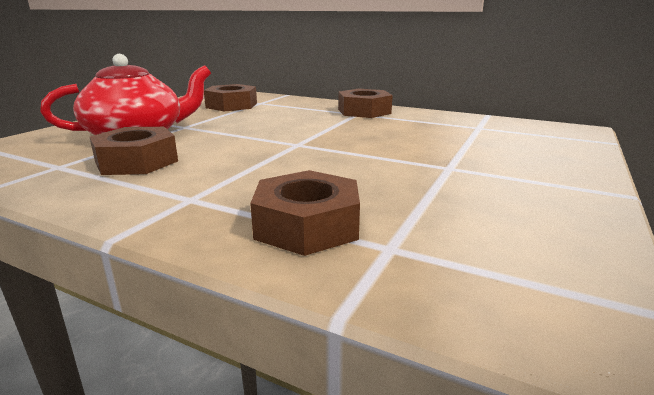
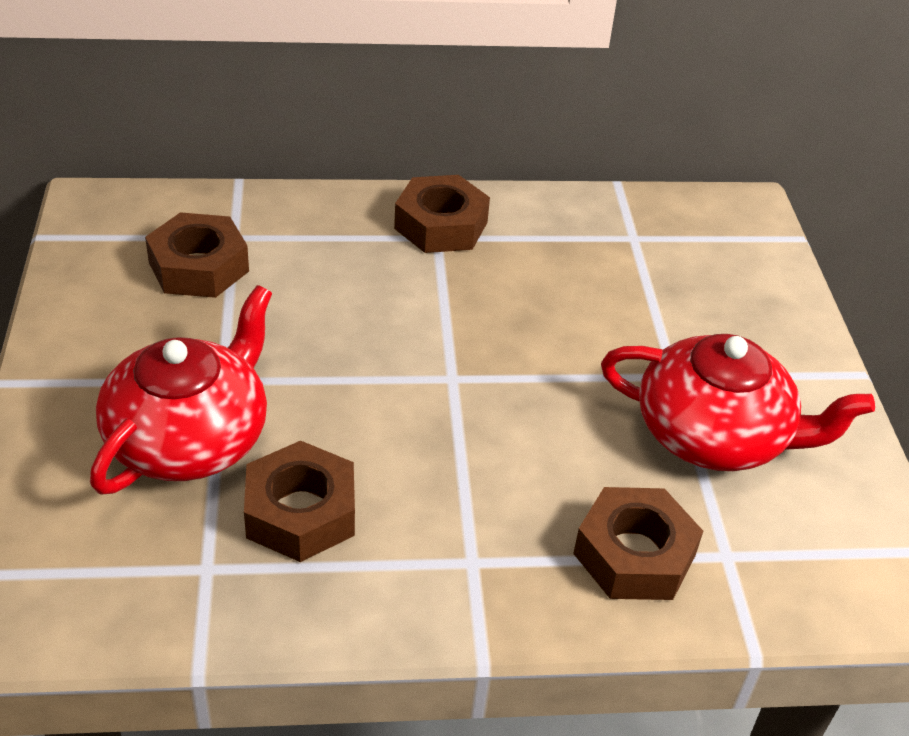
camera: 35 degrees left, 20 degrees up
none -> red teapot [601,334,875,471]

